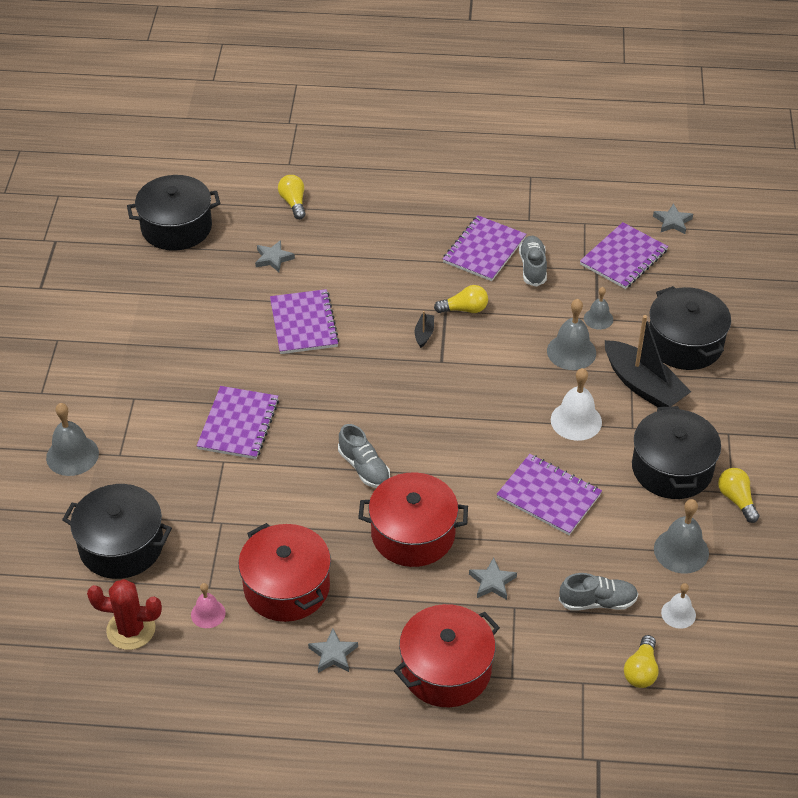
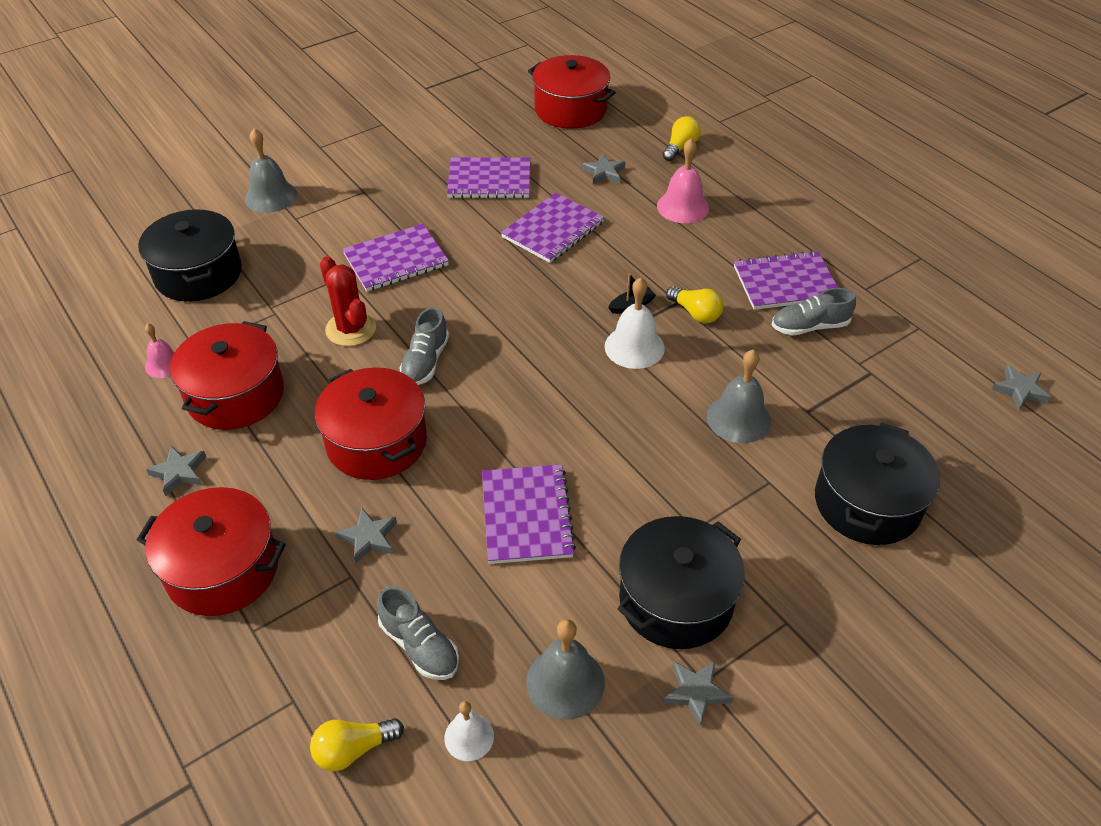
camera: 50 degrees right, 0 degrees up
red cactus [87,579,162,650] -> red cactus moved to [320,256,376,346]
black pot [127,175,220,251] -> red pot [528,55,616,129]
grey shoe [519,236,547,287] -> grey shoe turned 150 degrees counterclockwise [772,288,856,335]
white bell [551,368,602,441] -> white bell moved to [605,277,665,369]
purple notebook [580,222,668,289] -> purple notebook moved to [447,157,530,198]
grey bell [584,287,613,330] -> none
black boat [605,315,691,407] -> none
yellow light bulb [718,468,759,523] -> grey star [663,661,733,727]
none -> pink bell [657,138,709,223]

